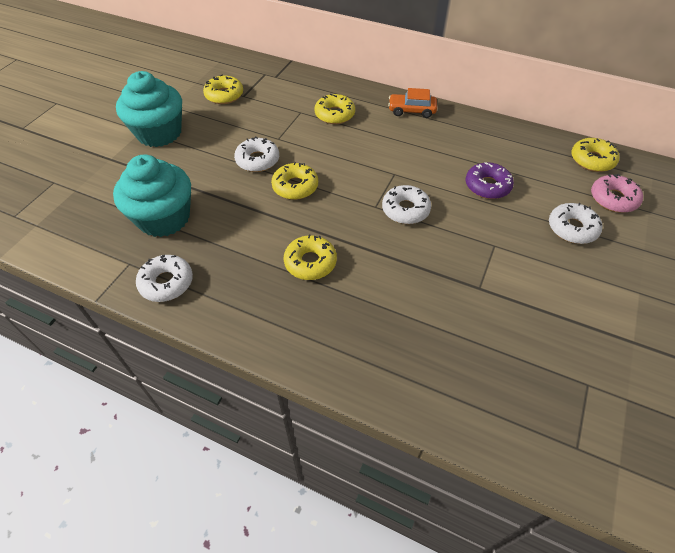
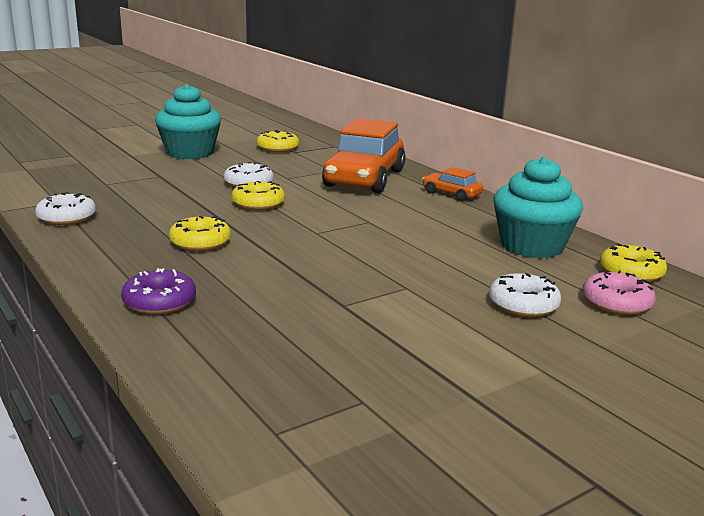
camera: 30 degrees right, 30 degrees down
turquoise cupcake [113,155,191,237] -> turquoise cupcake moved to [494,156,583,259]
yellow donut [314,94,355,124] -> orange car [322,118,406,193]
white donut [382,185,431,224] -> none
purple donut [466,162,514,199] -> purple donut moved to [121,268,196,314]

